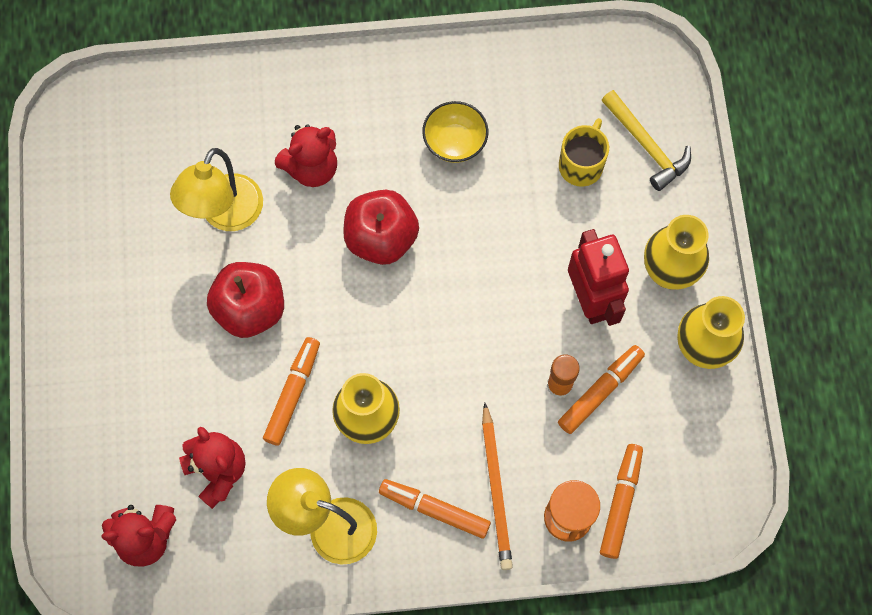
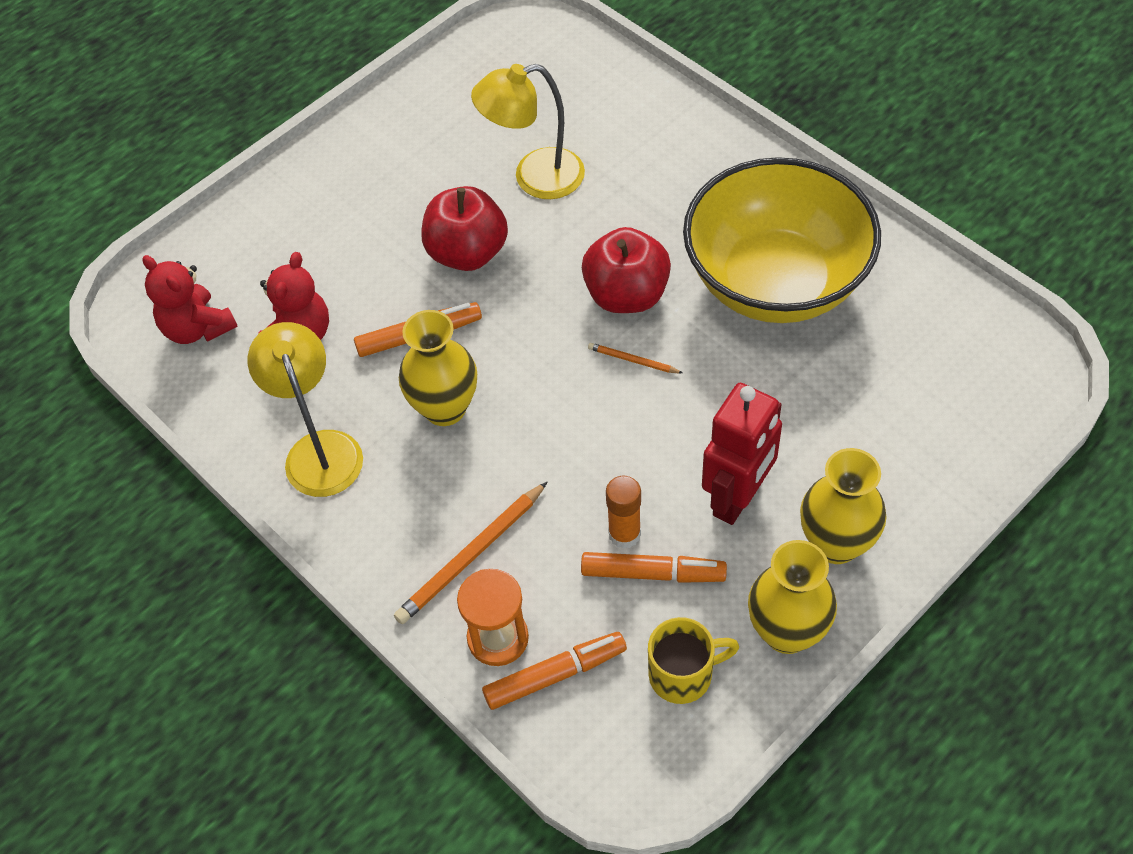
camera: 55 degrees right, 15 degrees down
red teddy bear [275,125,337,187] -> none
orange marker [379,479,491,539] -> none
yellow bowl [422,101,488,163] -> yellow bowl [683,157,881,323], size x2.41
yellow mug [559,118,609,187] -> yellow mug moved to [648,617,739,704]
yellow hammer [602,90,691,191] -> none
none -> orange pencil [588,343,683,373]

